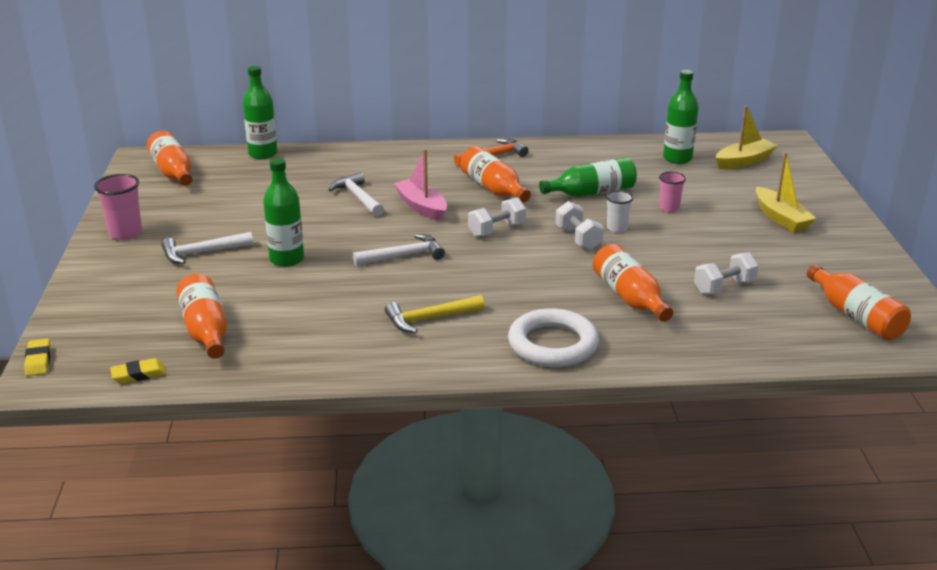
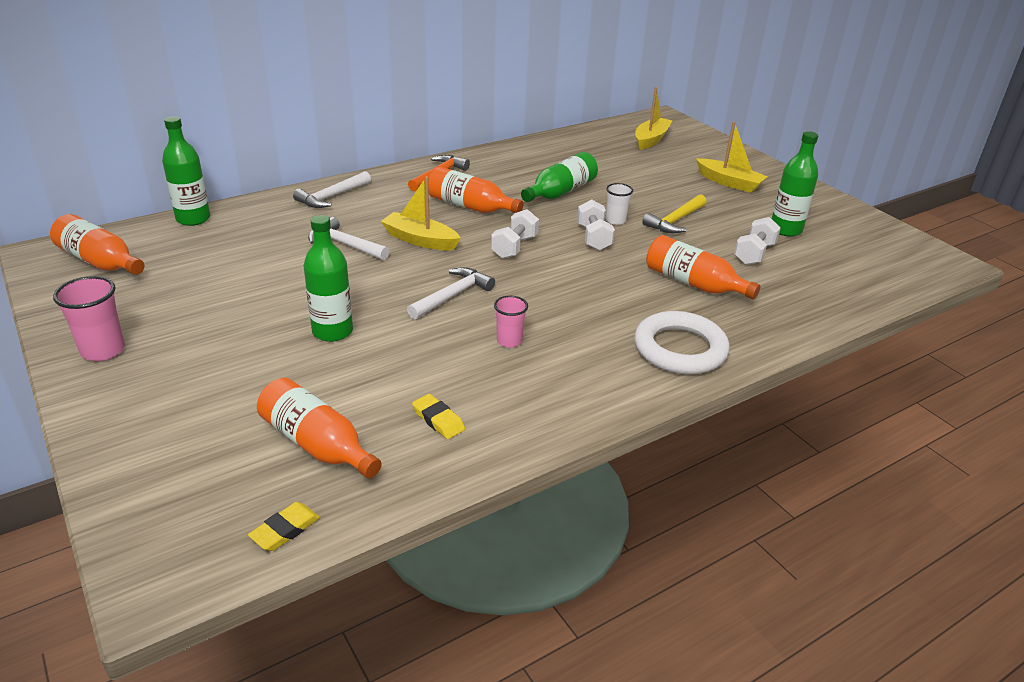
camera: 30 degrees left, 5 degrees up
yellow eraser [24,339,51,376] -> yellow eraser moved to [412,394,465,439]
white hammer [161,232,253,264] -> white hammer moved to [293,171,371,208]
yellow hammer [385,295,484,333] -> yellow hammer moved to [642,194,707,233]
pink boat [393,149,447,221] -> yellow boat [381,176,461,251]
white dumbbell [555,201,604,250] -> white dumbbell turned 45 degrees clockwise [577,199,615,251]
pink cup [659,172,686,212] -> pink cup moved to [494,296,528,348]
green bottle [663,70,698,164] -> green bottle moved to [772,131,818,237]
orange bottle [807,264,911,340] -> none

